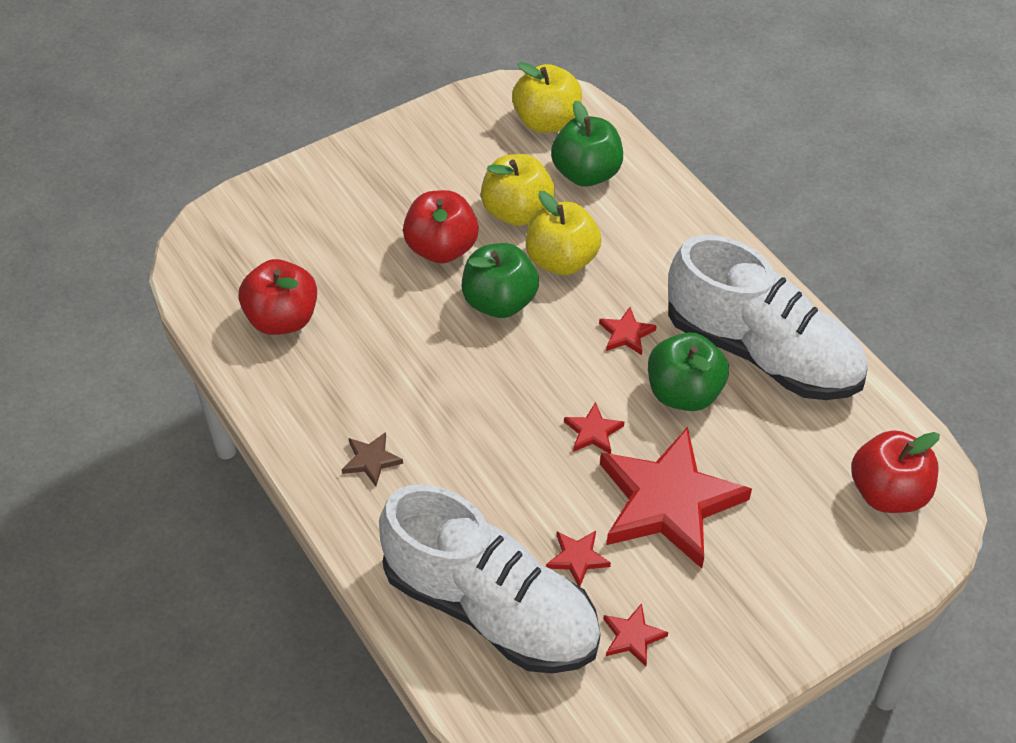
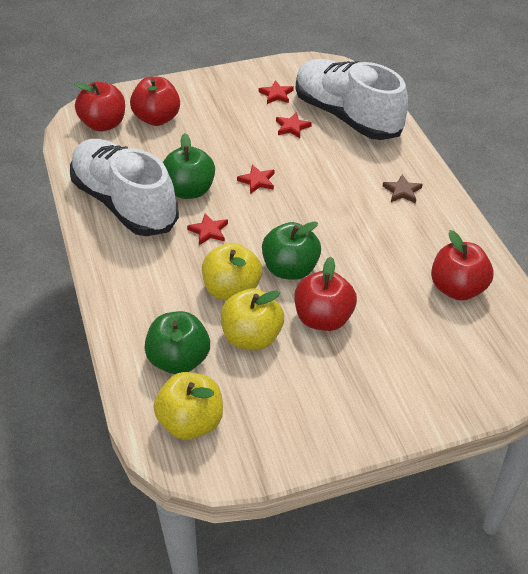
camera: 165 degrees left, 5 degrees down
red star [600,427,752,568] -> none
none -> red apple [130,77,180,126]

